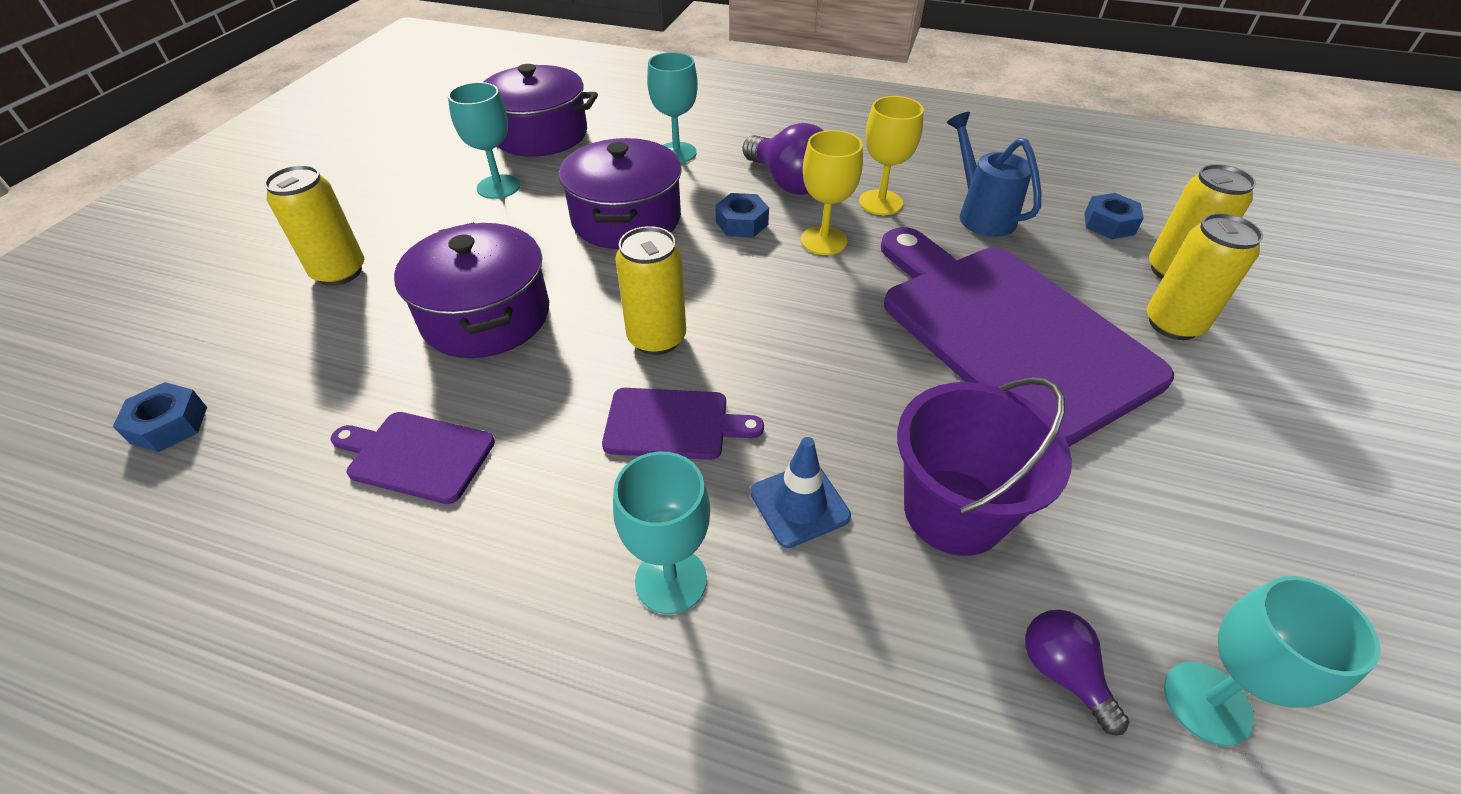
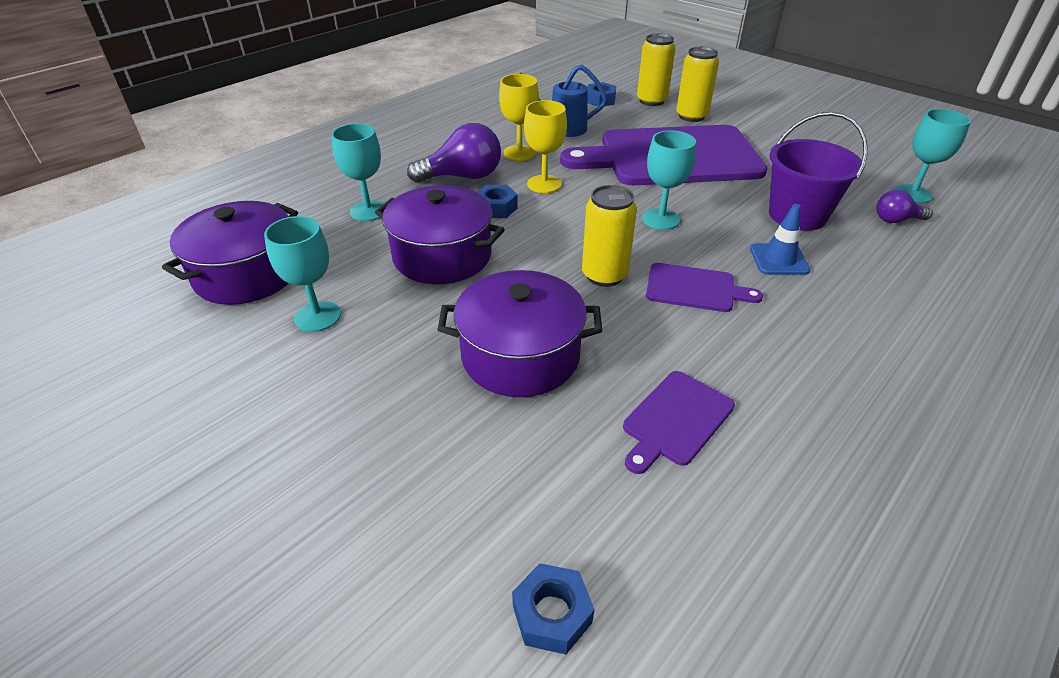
camera: 65 degrees left, 5 degrees down
yellow can [264,165,364,286] -> none
purple cutting board [602,388,764,460] -> purple cutting board turned 75 degrees clockwise [646,263,763,312]
turquoise goblet [613,452,710,614] -> turquoise goblet moved to [642,130,696,230]

